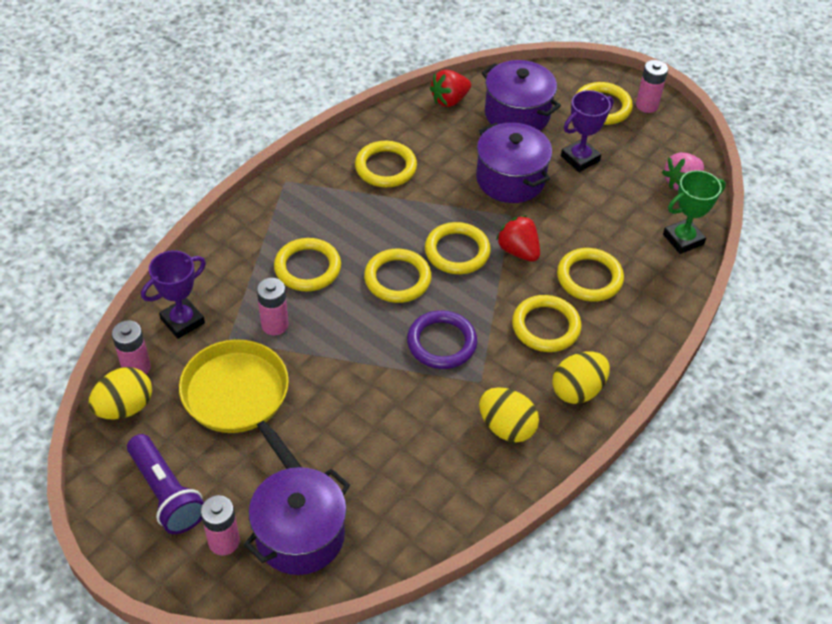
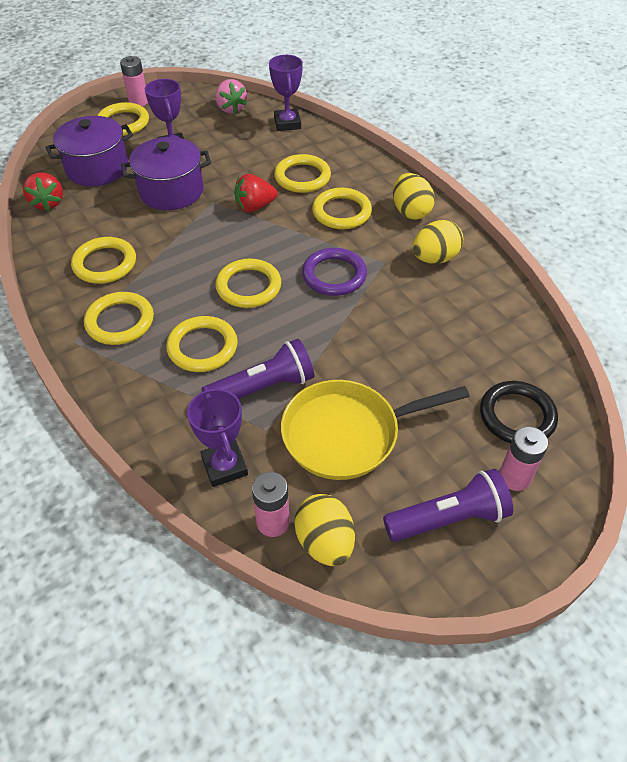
camera: 70 degrees left, 0 degrees up
purple pot [244,467,350,575] -> black ring [480,381,558,443]
pink battery [257,278,289,335] -> purple flashlight [206,339,314,399]
yellow ring [425,222,491,274] -> yellow ring moved to [84,292,154,345]
green trophy [663,170,726,254] -> purple trophy [269,55,303,131]

